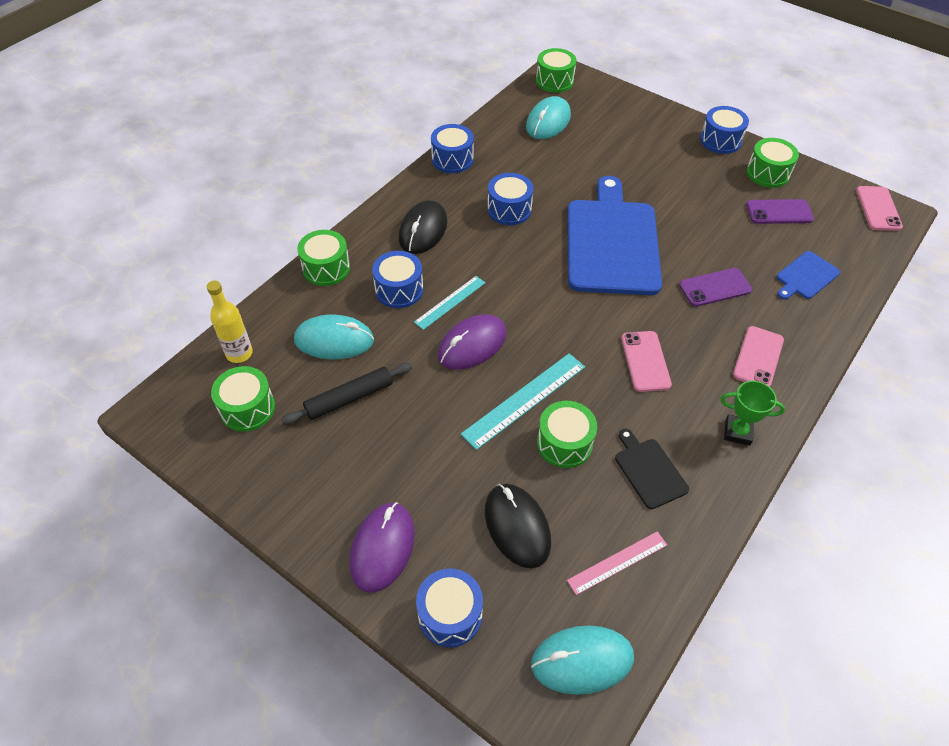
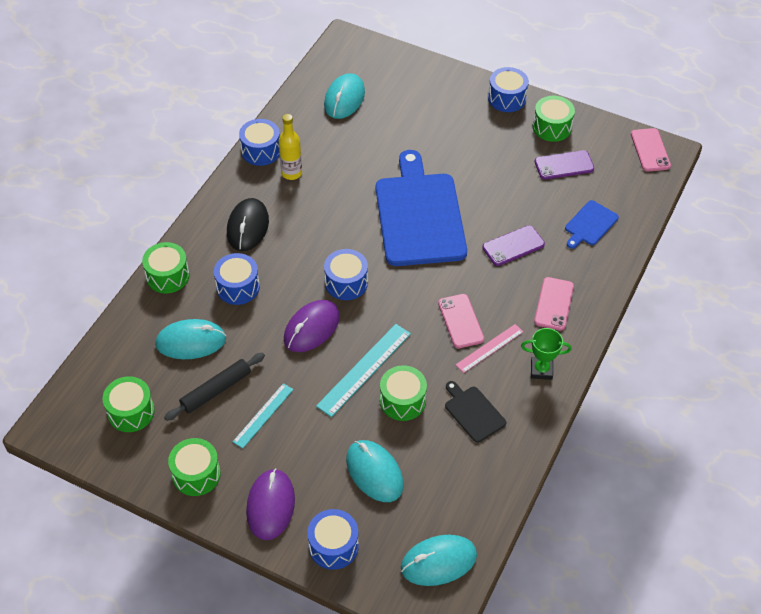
camera: 10 degrees left, 0 degrees up
yellow bottle [207,281,253,363] -> yellow bottle moved to [279,114,302,180]
turquoise ruler [414,276,485,330] -> turquoise ruler moved to [233,383,294,448]
black mouse [485,484,551,568] -> turquoise mouse [346,440,404,502]
blue drum [487,173,533,225] -> blue drum moved to [324,249,368,300]
green drum [536,48,577,93] -> green drum moved to [168,438,221,496]
pink ruler [567,531,667,595] -> pink ruler moved to [456,324,523,373]

